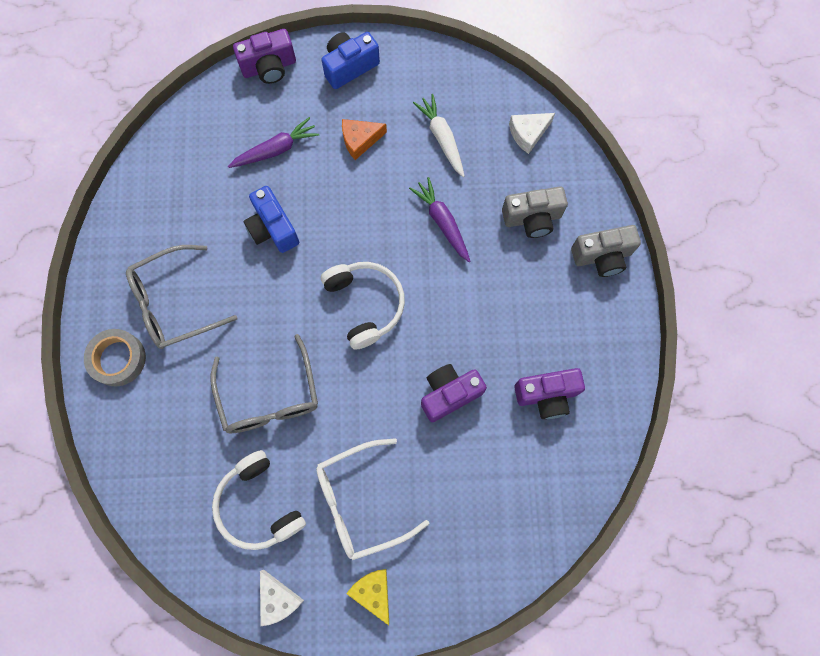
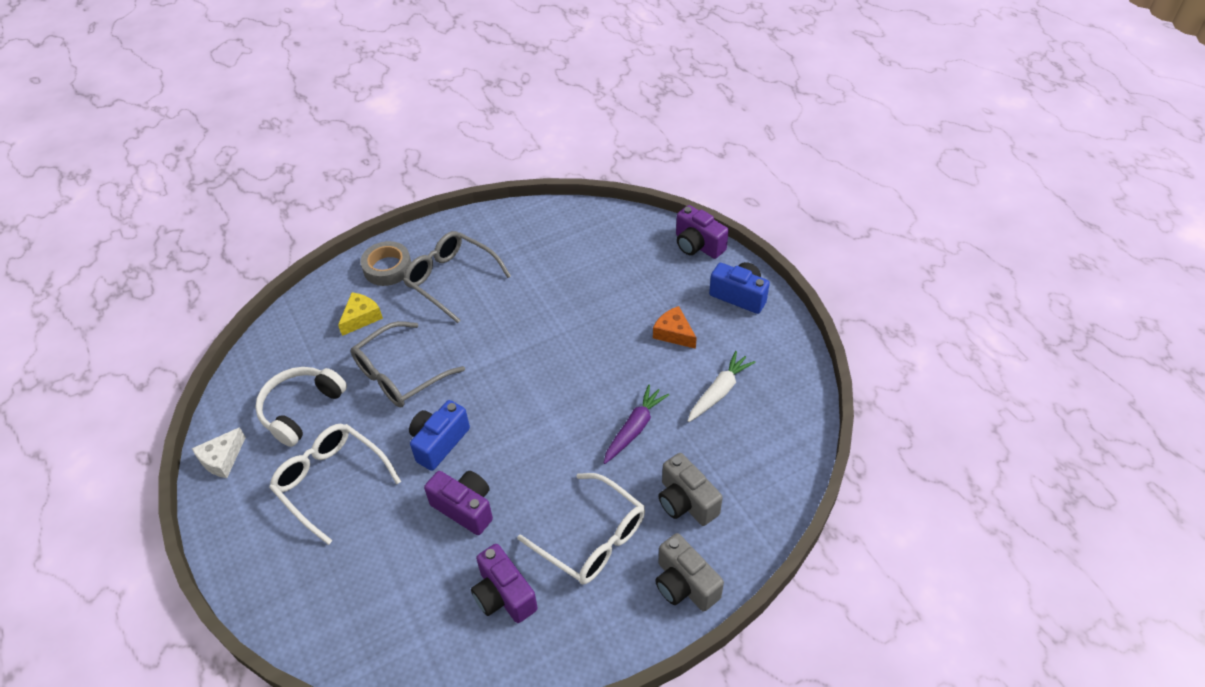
camera: 65 degrees right, 25 degrees down
purple carrot [228,117,319,168] -> none
blue camera [244,186,299,253] -> blue camera moved to [409,400,470,471]
white headphones [321,262,405,350] -> none
yellow cheese [346,569,389,626] -> yellow cheese moved to [338,293,383,336]
white cheese [509,113,555,154] -> none
none -> white glasses [517,473,645,584]

